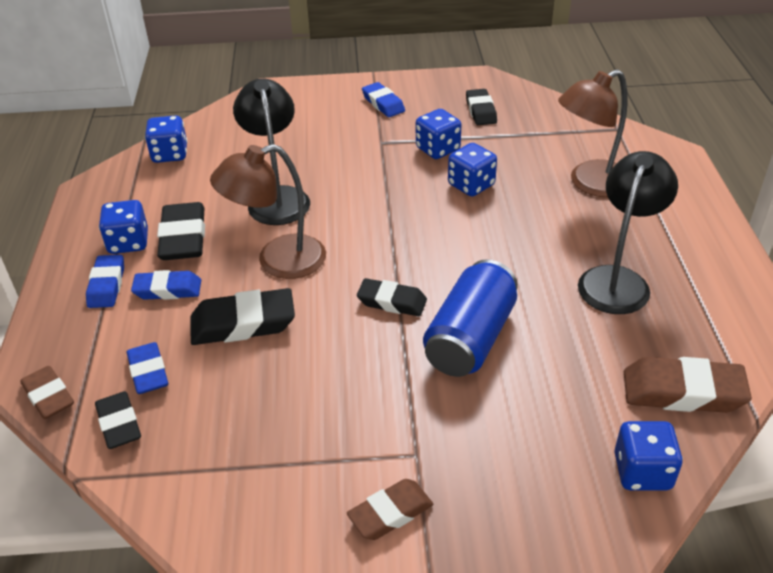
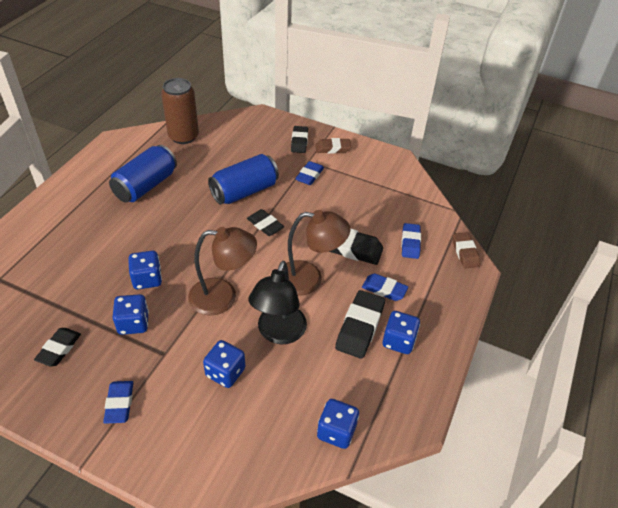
camera: 155 degrees left, 5 degrees up
blue eraser [86,255,124,308] -> blue eraser moved to [295,161,324,185]
black eraser [95,391,141,449] -> black eraser moved to [291,126,308,153]
brown lamp [558,70,628,197] -> brown lamp moved to [188,227,257,315]
black lamp [578,151,678,314] -> blue can [109,145,177,202]
blue dice [614,421,683,491] -> blue dice moved to [203,340,245,388]
brown eraser [624,357,752,413] -> brown can [161,78,199,144]

